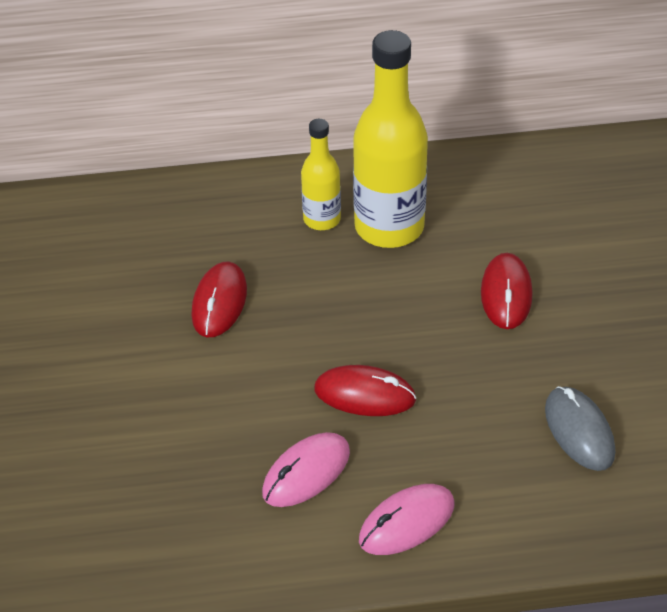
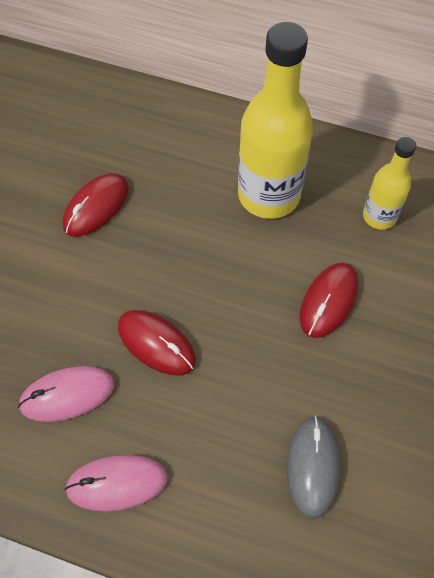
camera: 25 degrees right, 15 degrees up
yellow bottle [301,119,341,230] -> yellow bottle moved to [363,137,416,230]

